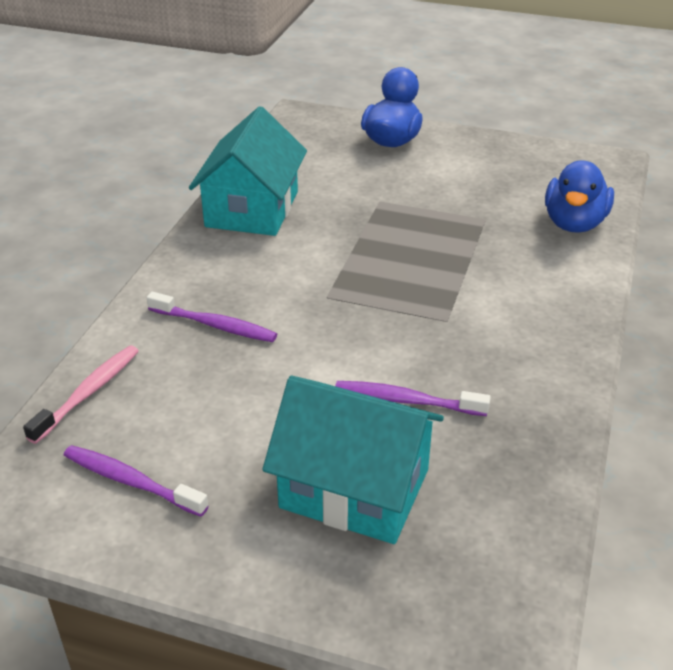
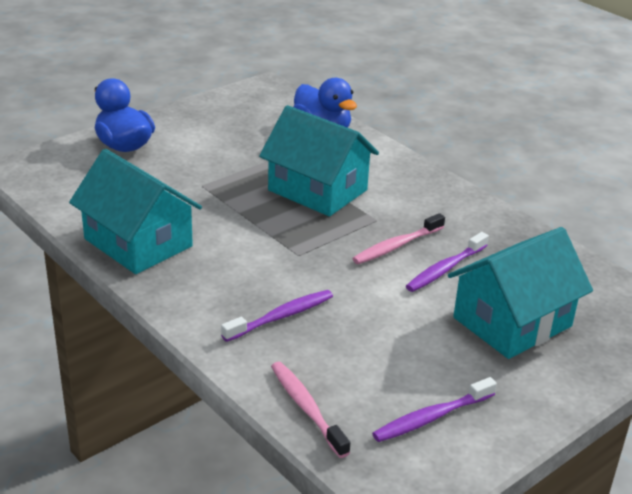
camera: 60 degrees left, 5 degrees down
none -> turquoise house [259,105,379,216]
none -> pink toothbrush [352,213,445,264]

